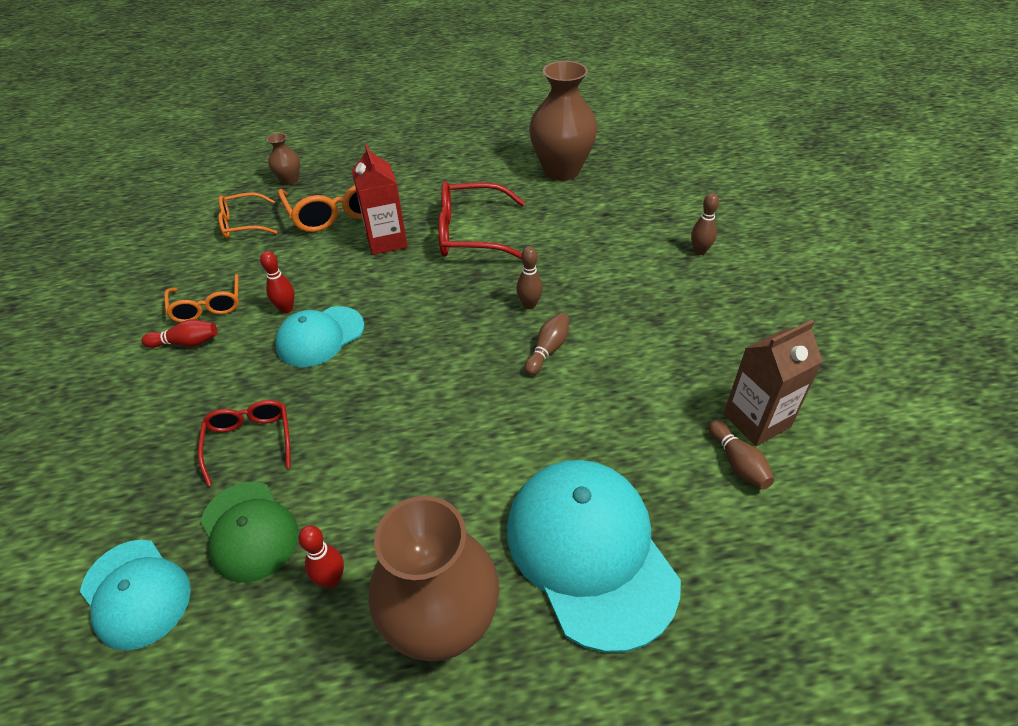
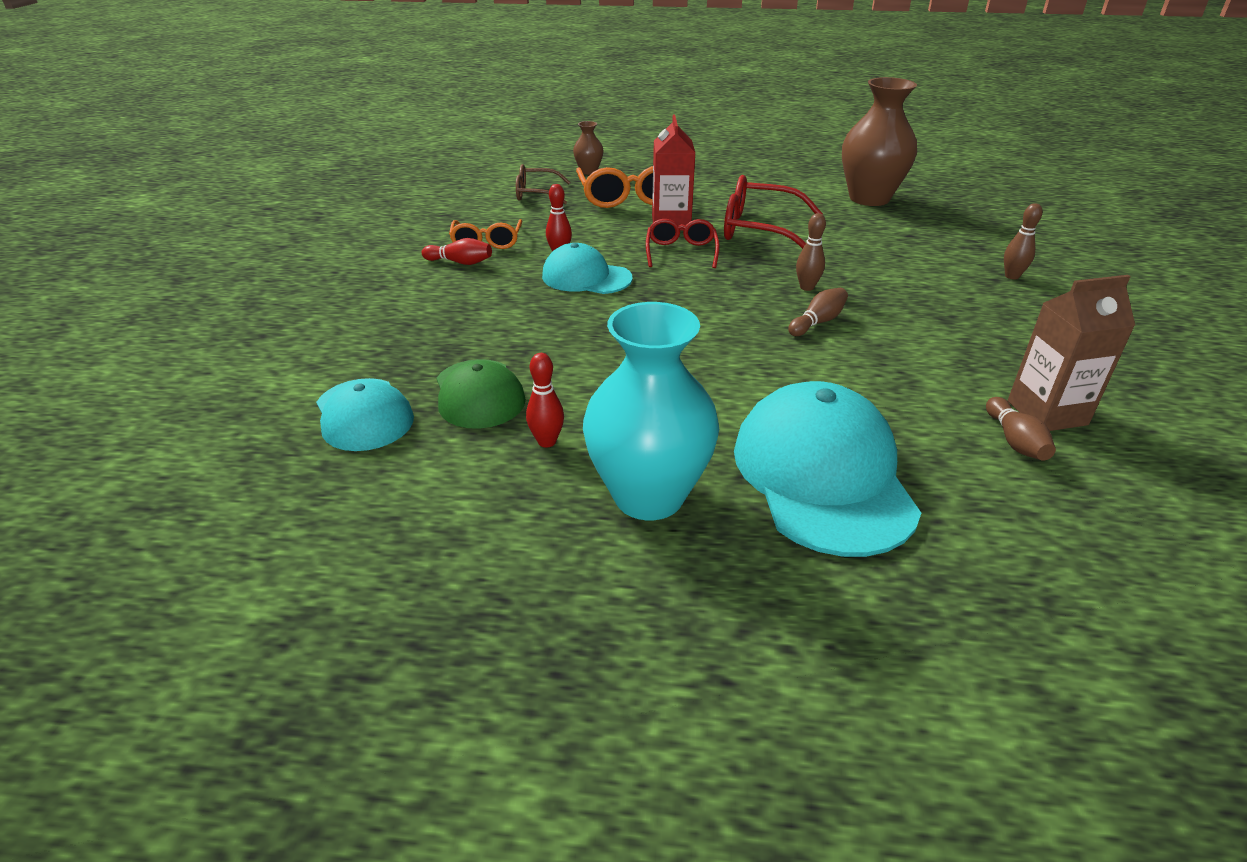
camera: 15 degrees right, 10 degrees down
red glasses [198,400,291,486] -> red glasses moved to [646,219,720,268]
orange glasses [218,192,277,239] -> brown glasses [516,164,570,204]
turquoise cap [275,306,364,367] -> turquoise cap turned 45 degrees clockwise [542,243,633,294]
brown vase [368,496,499,661] -> turquoise vase [583,302,719,520]

